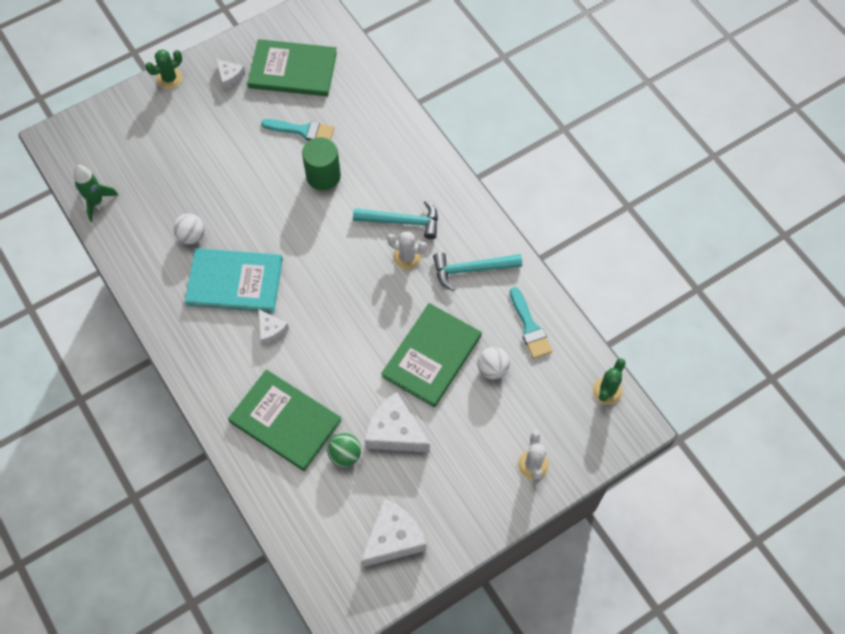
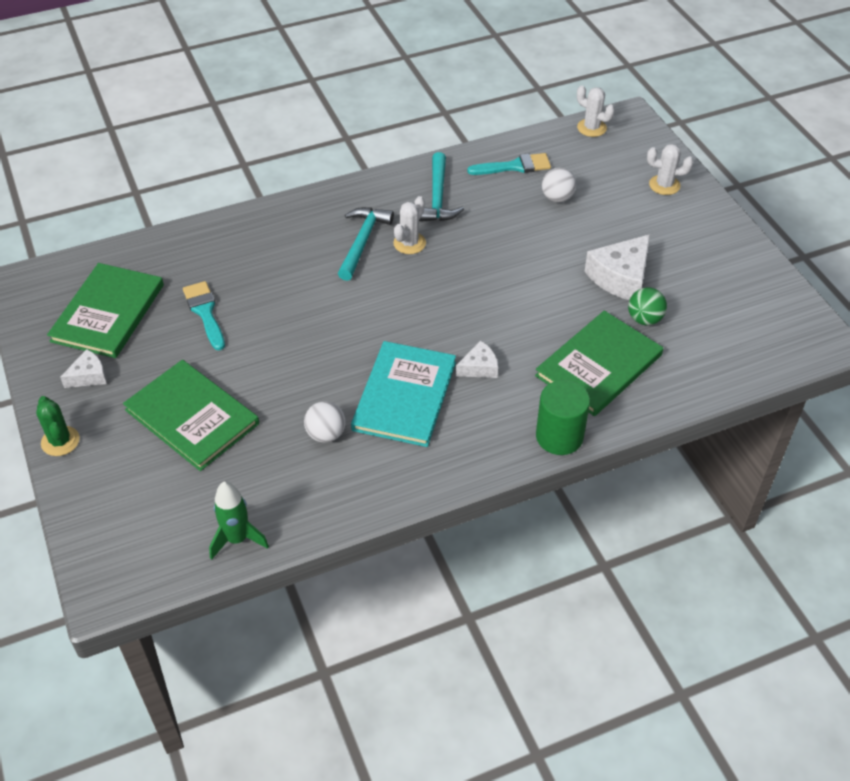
camera: 80 degrees left, 15 degrees down
turquoise brush [261,119,334,141] -> turquoise brush turned 45 degrees counterclockwise [183,281,225,351]
green cylinder [302,137,341,190] -> green cylinder moved to [536,380,590,455]
white cheese [360,499,427,567] -> none
green book [381,303,482,407] -> green book moved to [123,360,259,471]
green cactus [592,358,626,405] -> white cactus [577,85,615,137]

